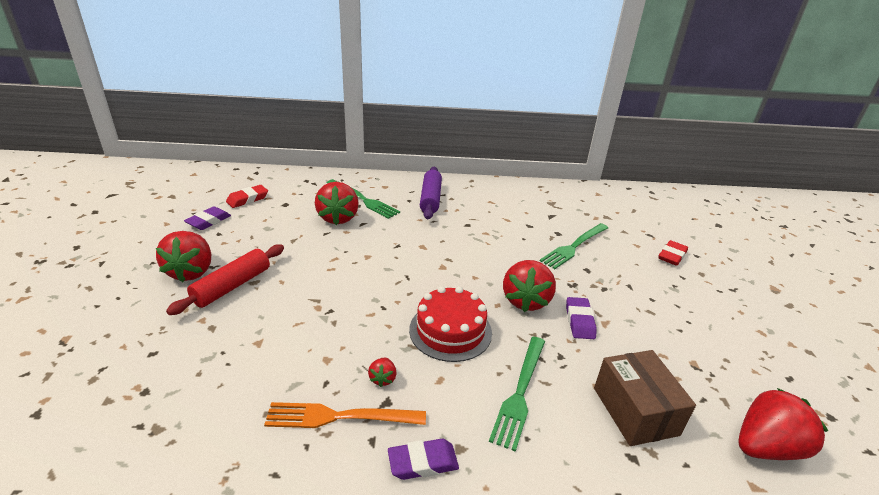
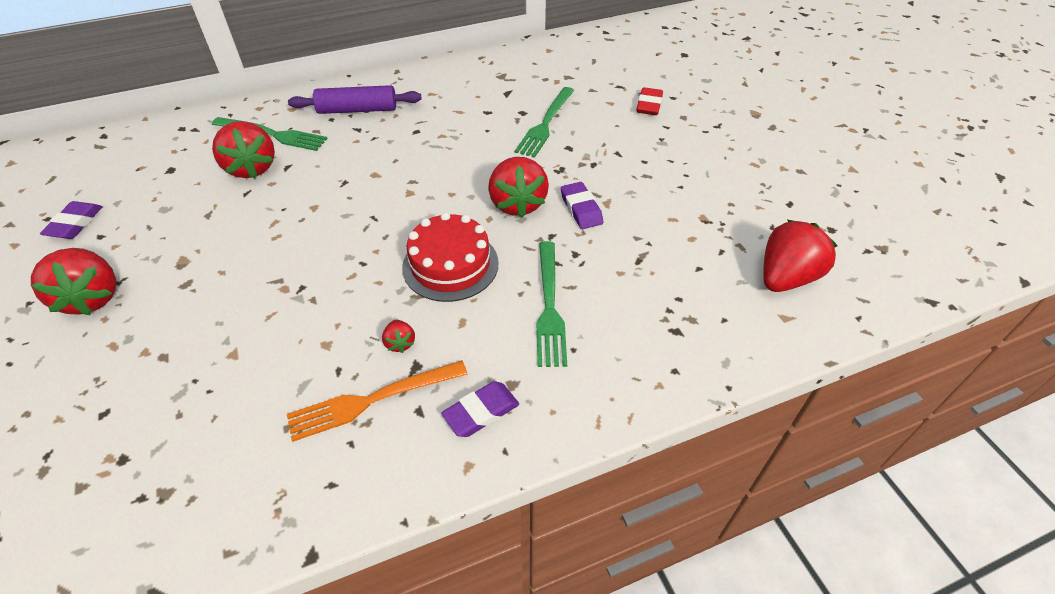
camera: 20 degrees left, 15 degrees up
red rolling pin [166,244,284,315] -> none
red eraser [226,185,268,208] -> none
purple rolling pin [420,167,442,219] -> purple rolling pin turned 75 degrees counterclockwise [288,85,422,114]
brown box [594,350,696,446] -> none

